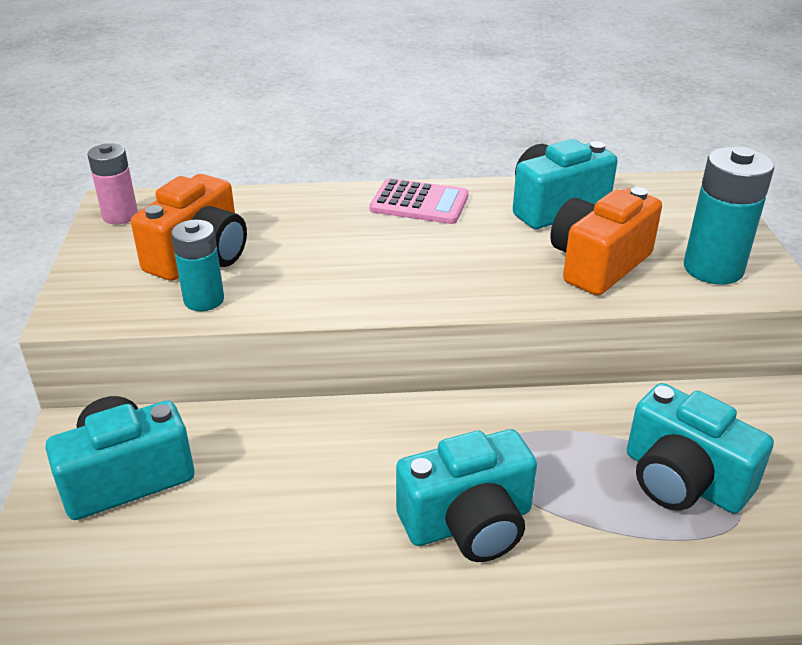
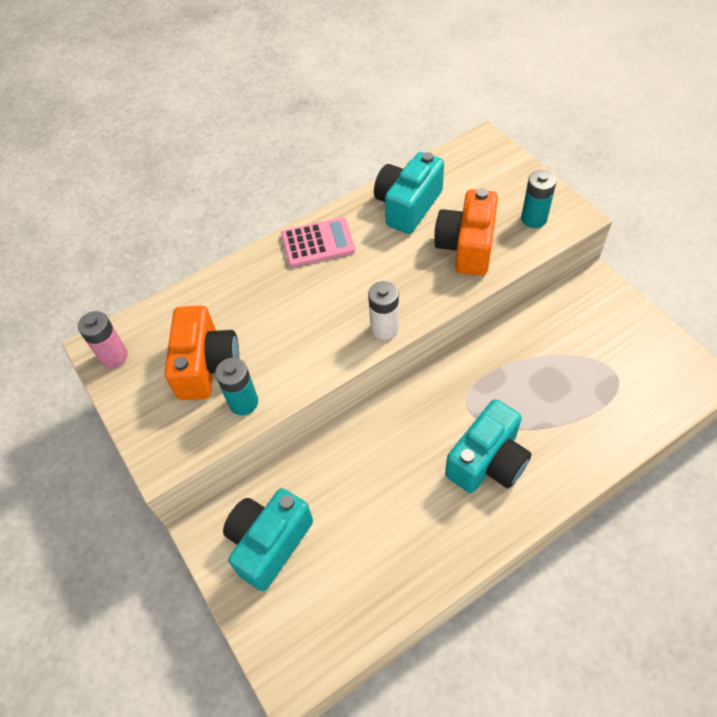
camera: 25 degrees left, 20 degrees up
turquoise camera [627,383,774,514] -> none
turquoise battery [684,147,774,285] -> turquoise battery [521,170,557,228], size x0.65
none -> white battery [368,281,399,340]

